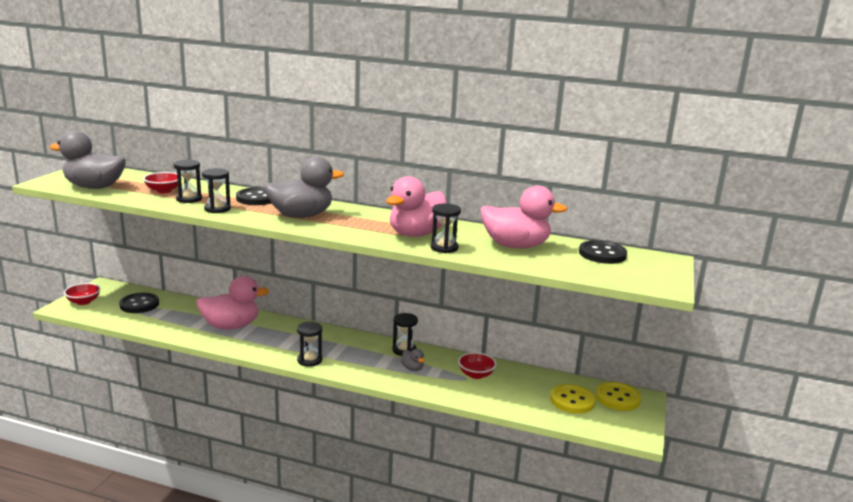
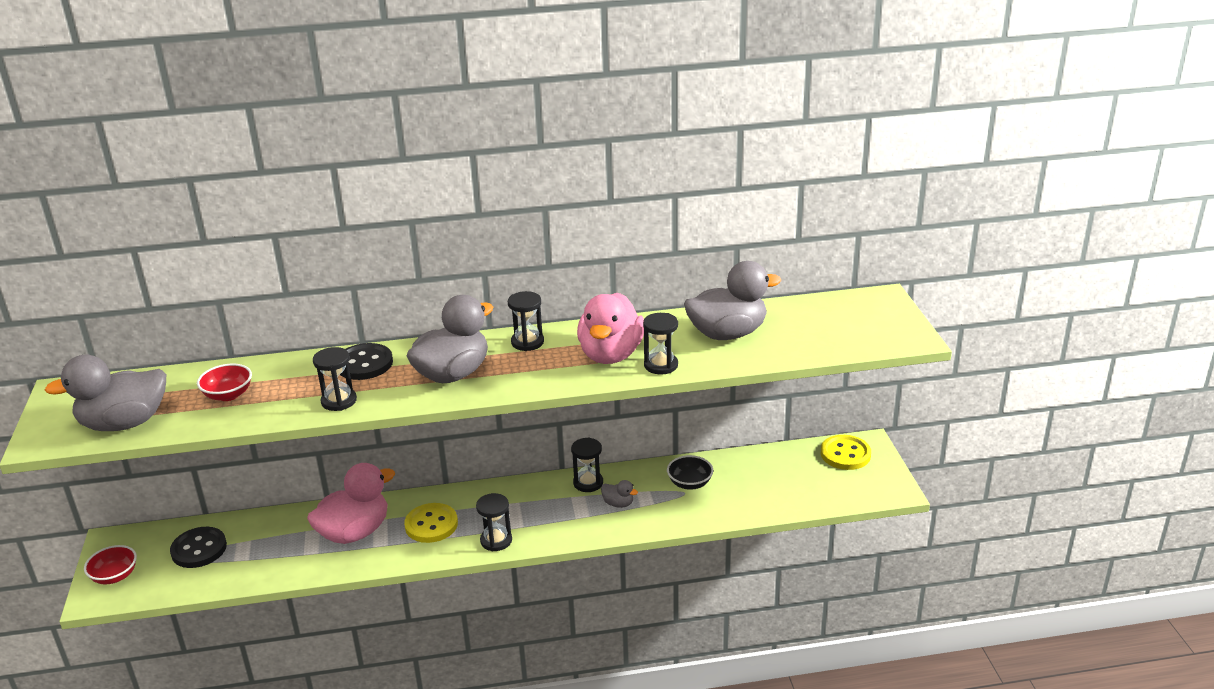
camera: 25 degrees left, 10 degrees up
black hourglass [174,160,202,203] -> black hourglass moved to [508,291,544,351]
red bowl [458,352,497,379] -> black bowl [667,455,713,490]
pink duck [480,186,567,248] -> grey duck [684,261,781,340]
yellow button [550,384,596,414] -> yellow button moved to [404,503,458,543]
black button [579,240,627,264] -> none

